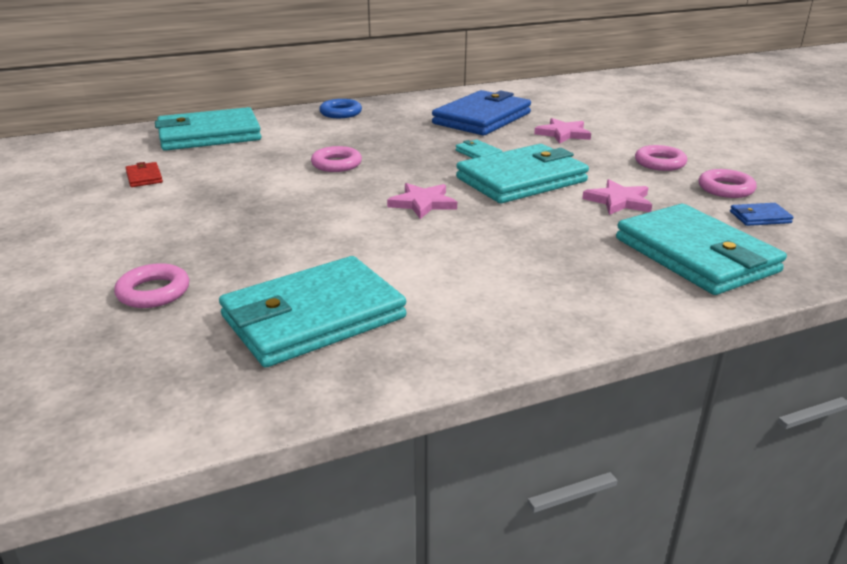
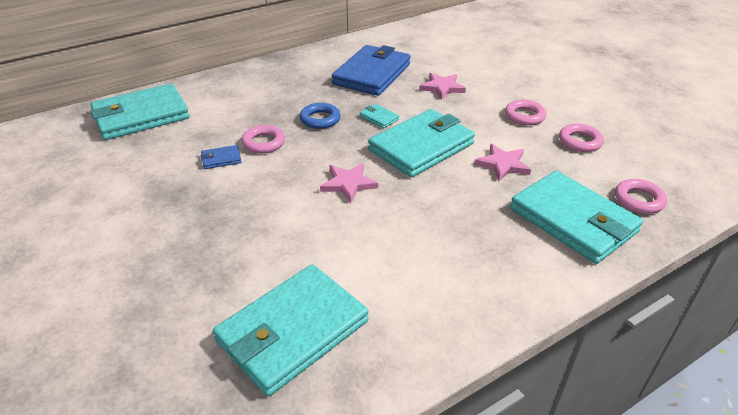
camera: 10 degrees left, 10 degrees up
pink ring [114,263,189,308] -> pink ring moved to [615,179,667,214]
red wallet [125,162,163,187] -> none
blue ring [319,99,362,118] -> blue ring moved to [300,103,341,129]
blue wallet [730,203,794,226] -> blue wallet moved to [201,145,242,169]

